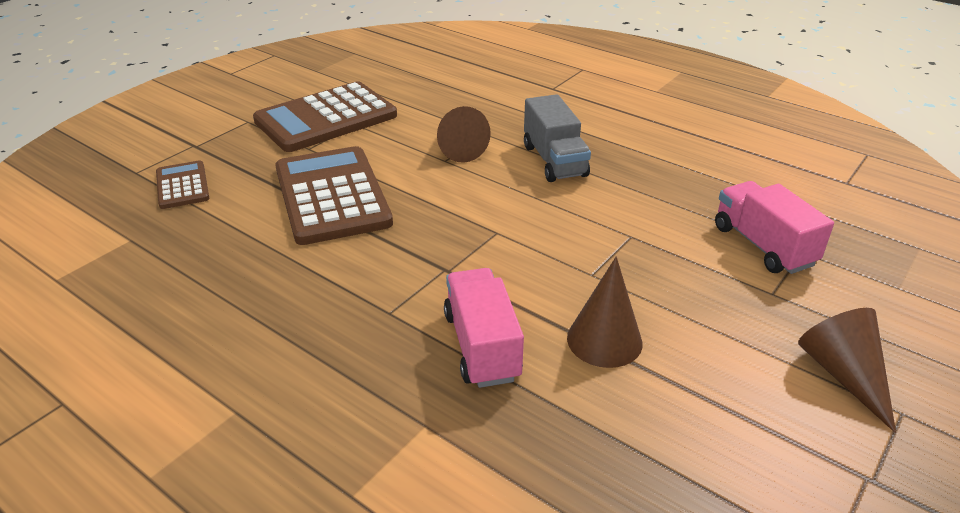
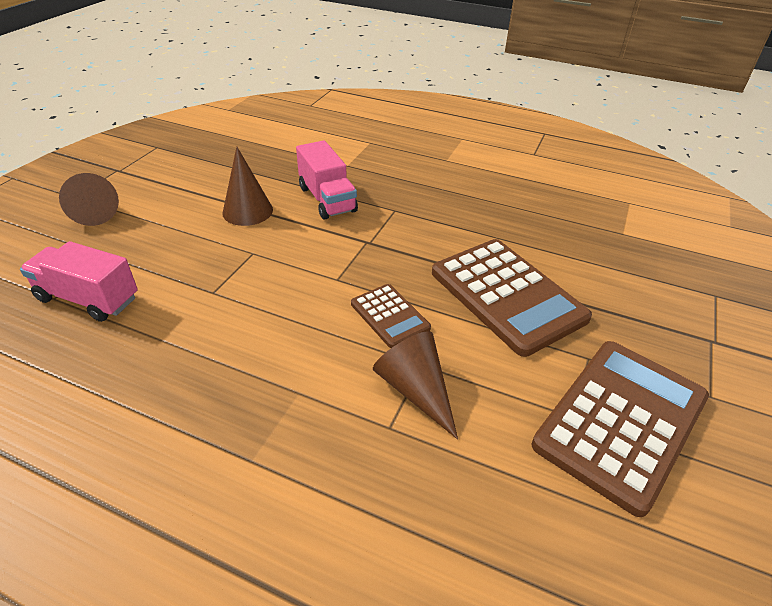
camera: 165 degrees right, 5 degrees up
brown calculator [156,161,209,209] -> brown calculator moved to [351,284,431,348]
grey truck [524,94,591,182] -> none
pink truck [715,181,834,274] -> pink truck turned 150 degrees clockwise [20,241,138,322]

